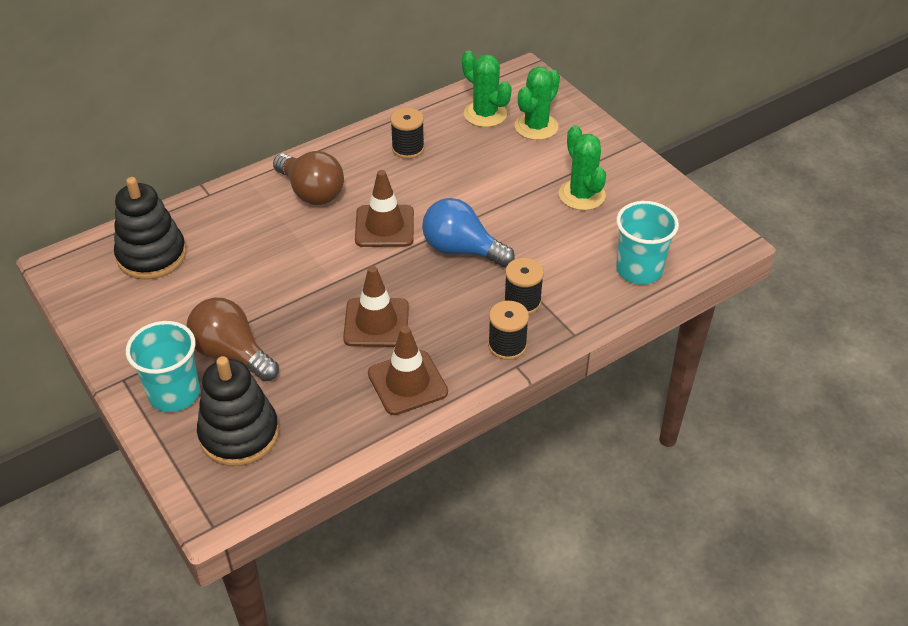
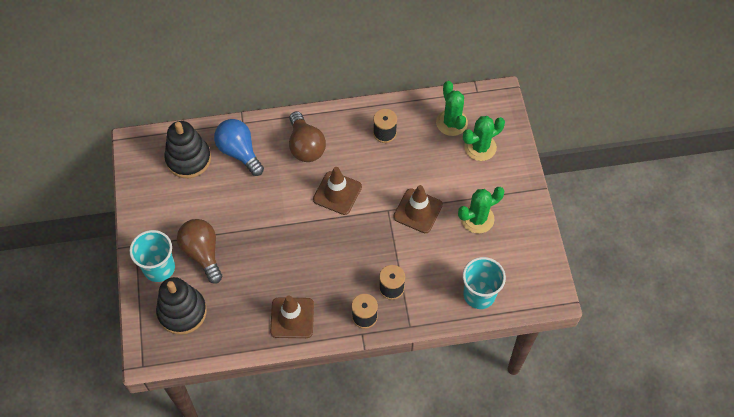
camera: 25 degrees right, 15 degrees up
brown traffic cone [343,266,409,347] -> brown traffic cone moved to [393,185,443,233]
blue light bulb [422,198,515,267] -> blue light bulb moved to [214,119,264,176]
green cactus [559,125,606,210] -> green cactus turned 60 degrees clockwise [458,187,505,234]

